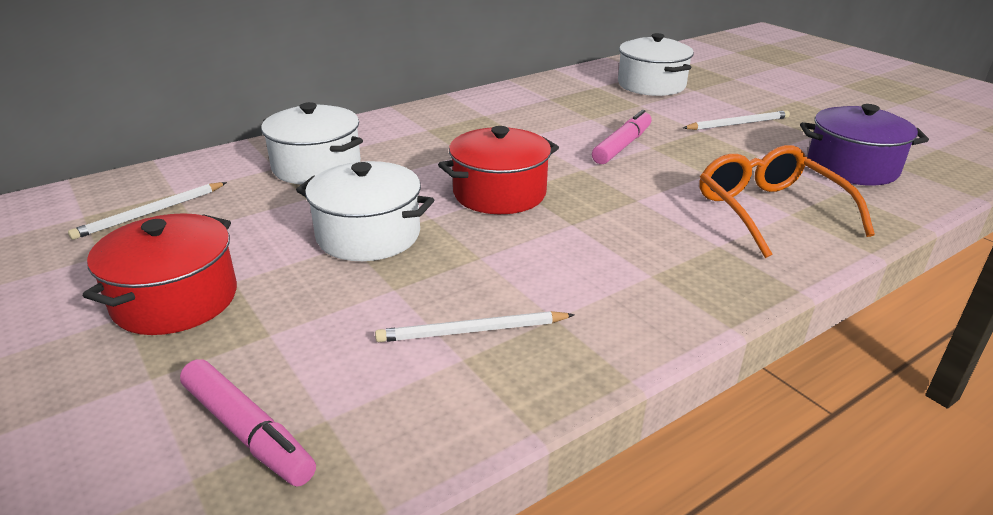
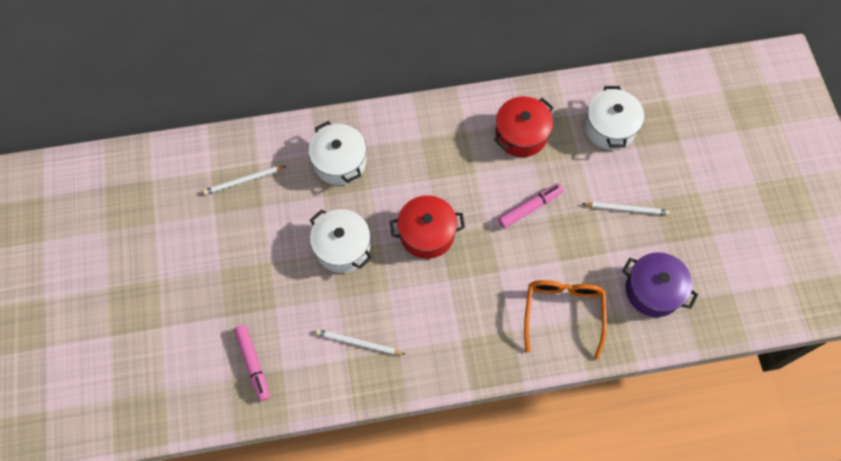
camera: 25 degrees right, 35 degrees up
red pot [83,213,237,335] -> red pot moved to [494,96,554,157]

